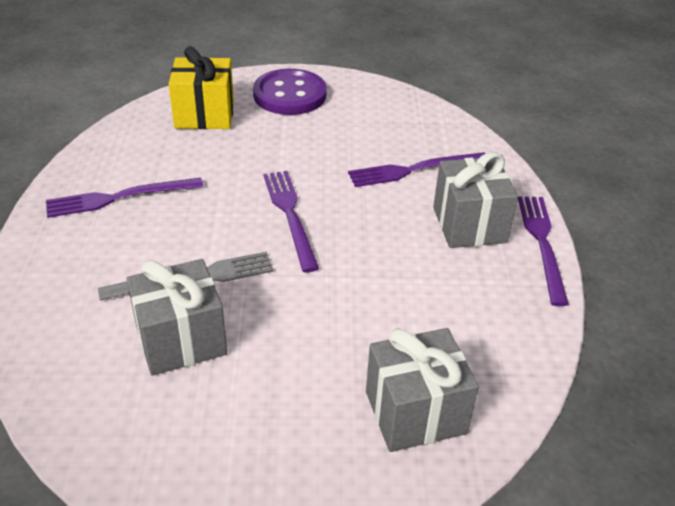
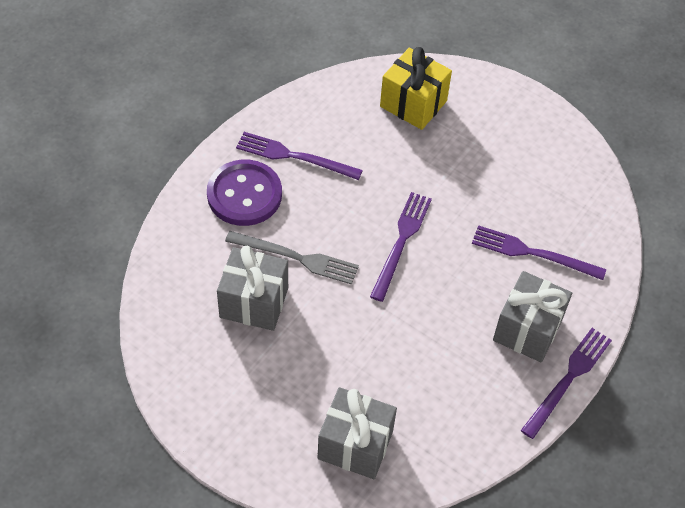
camera: 35 degrees right, 15 degrees up
purple button [253,69,327,115] -> purple button moved to [207,160,282,226]

